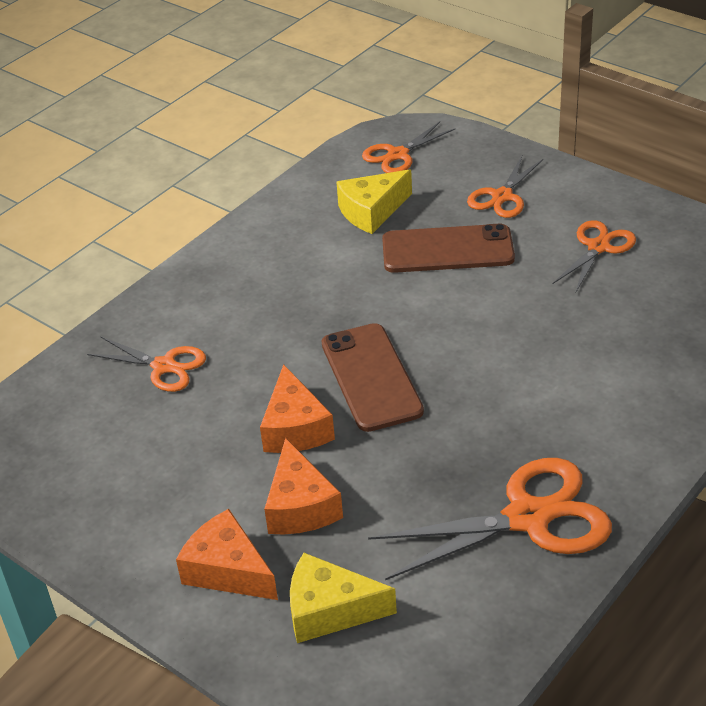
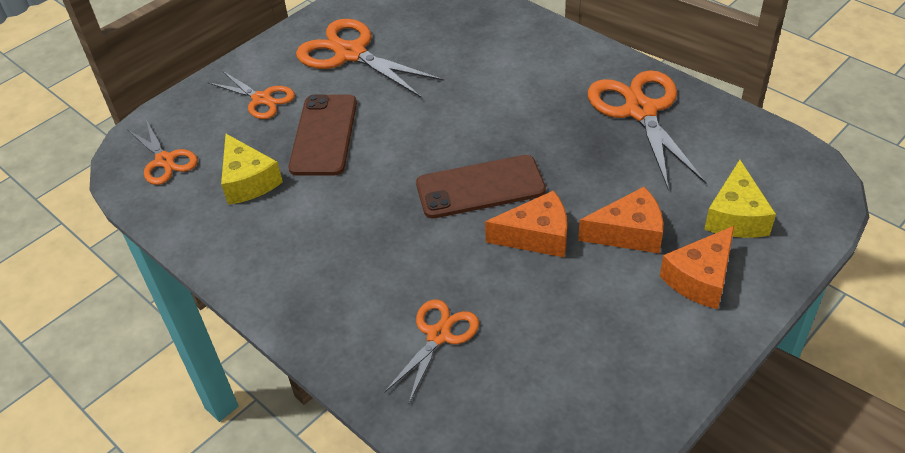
camera: 85 degrees left, 5 degrees up
orange scissors [553,220,636,292] -> orange scissors [296,19,444,97], size x1.70

